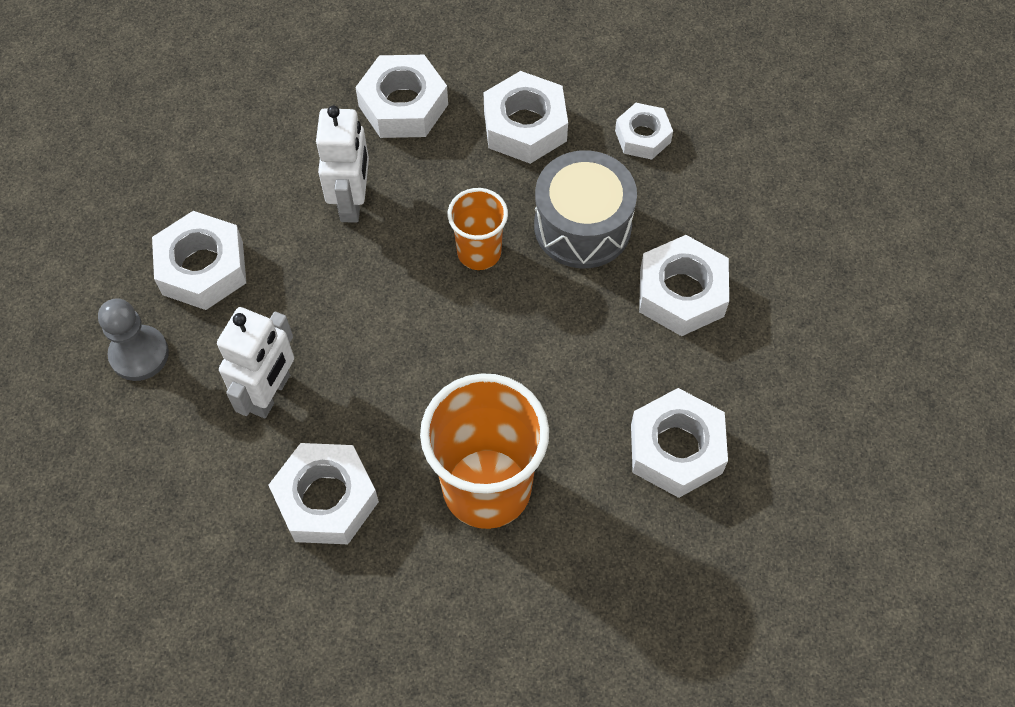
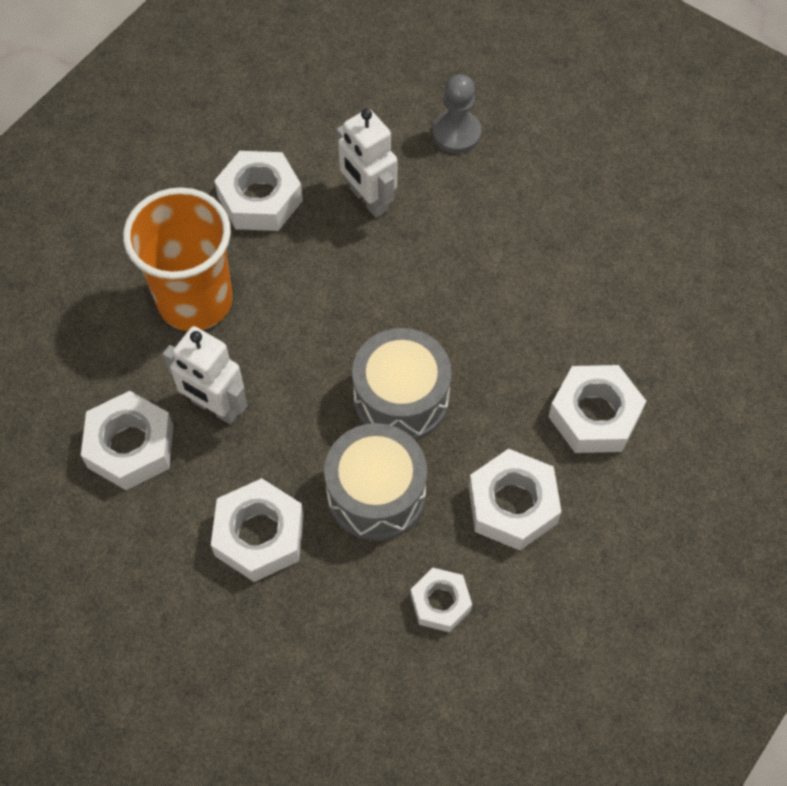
camera: 120 degrees right, 0 degrees up
white nut [152,211,246,310] -> none
white robot [316,105,369,223] -> white robot moved to [162,326,247,424]
orange cup [448,188,508,270] -> grey drum [352,328,451,440]

